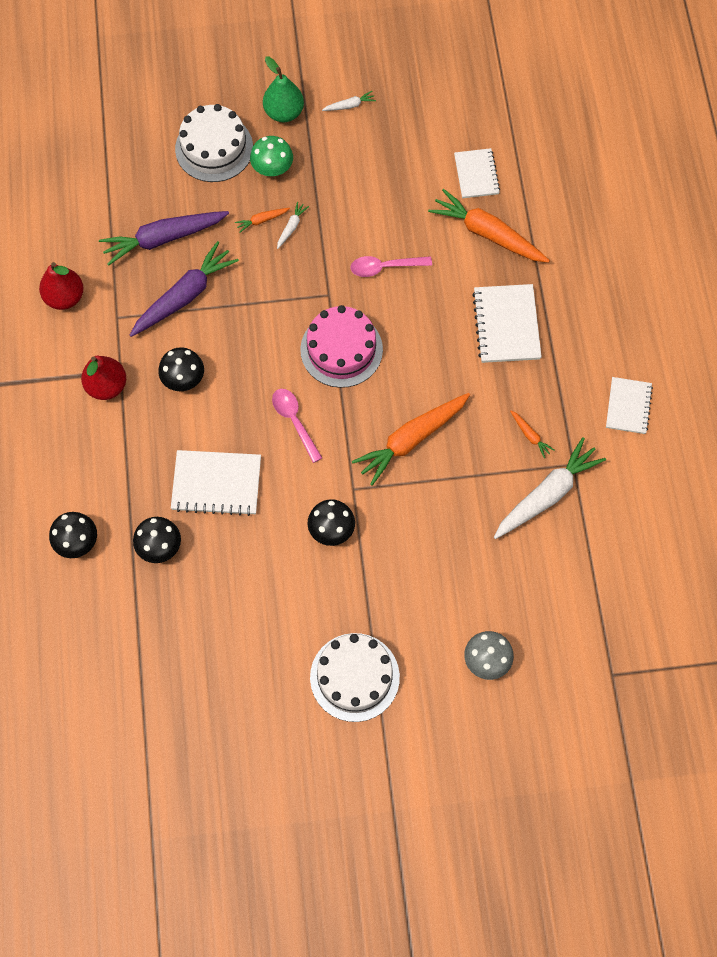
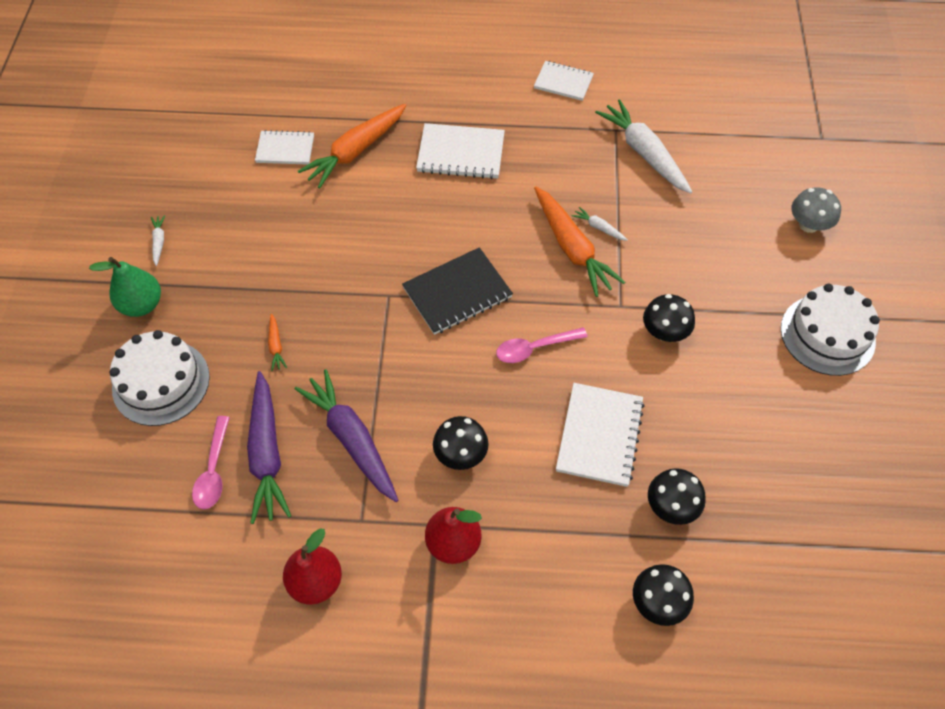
camera: 80 degrees left, 10 degrees down
green mushroom [250,136,293,176] -> none
white carrot [277,201,309,249] -> white carrot moved to [572,207,628,241]
pink cake [300,305,383,388] -> black notebook [402,247,513,335]
pink spoon [350,256,432,277] -> pink spoon moved to [192,416,230,509]
orange carrot [510,411,555,458] -> none

